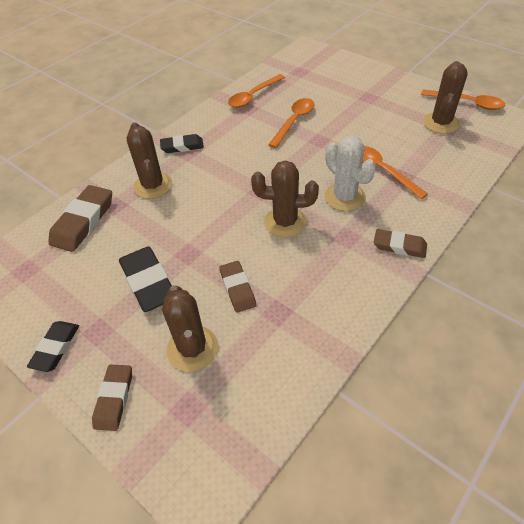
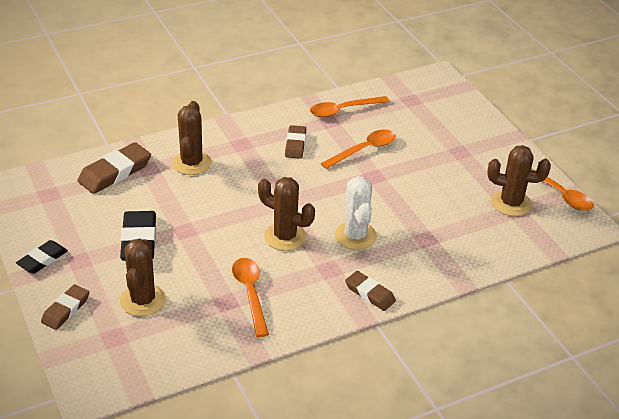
camera: 20 degrees right, 10 degrees down
black eraser [160,134,204,153] -> none
brown eraser [219,261,256,313] -> brown eraser moved to [285,125,306,159]
orange spoon [362,146,428,199] -> orange spoon moved to [232,258,269,337]
brown cactus [423,61,468,134] -> brown cactus turned 60 degrees clockwise [487,145,551,216]

